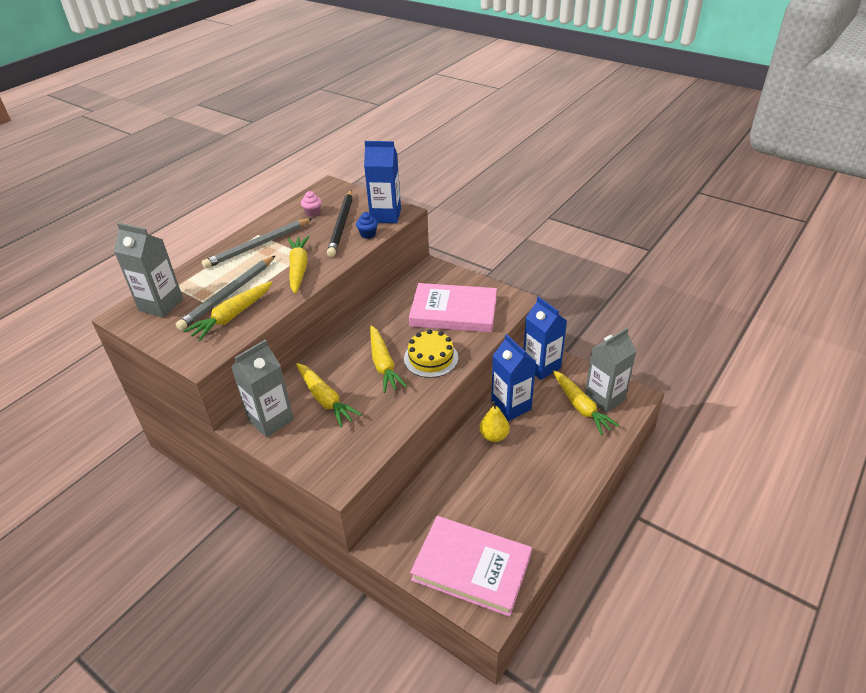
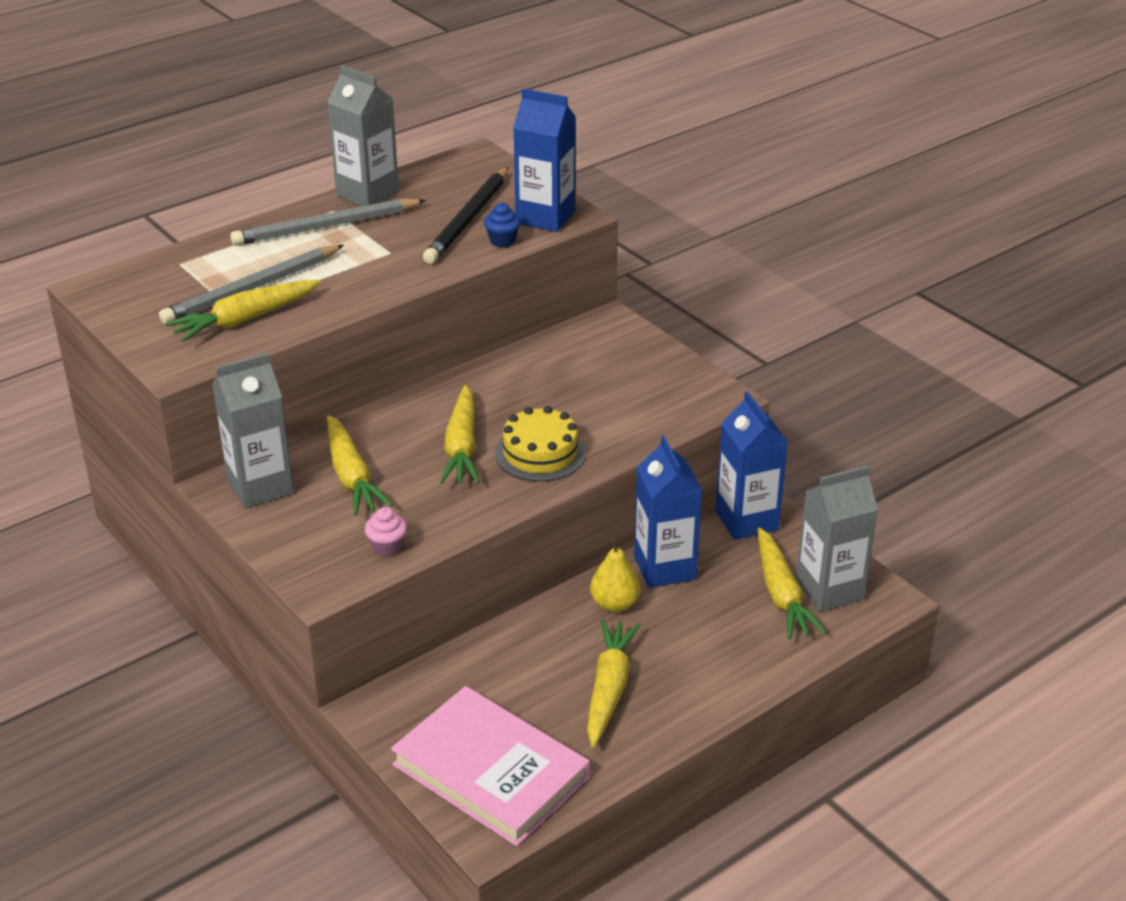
camera: 15 degrees right, 5 degrees down
grey carton [114,223,183,317] -> grey carton moved to [327,65,399,207]
yellow carrot [287,236,309,294] -> yellow carrot moved to [587,619,641,748]
pink cupcake [301,191,322,217] -> pink cupcake moved to [365,507,407,557]
pink book [409,283,497,333] -> none

